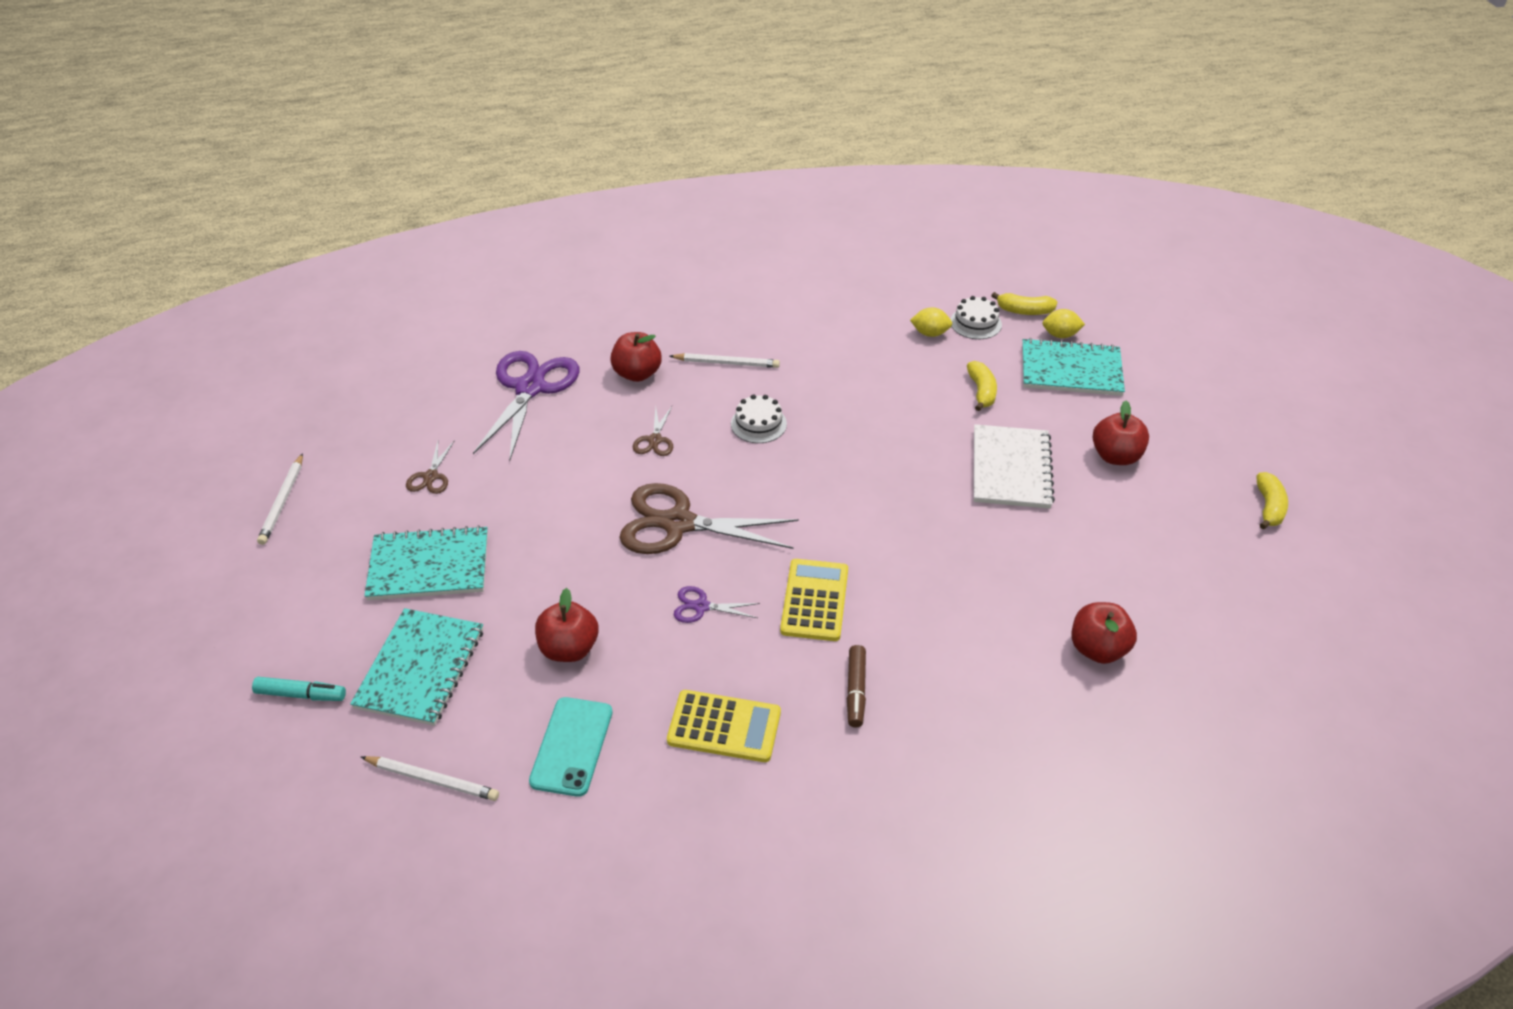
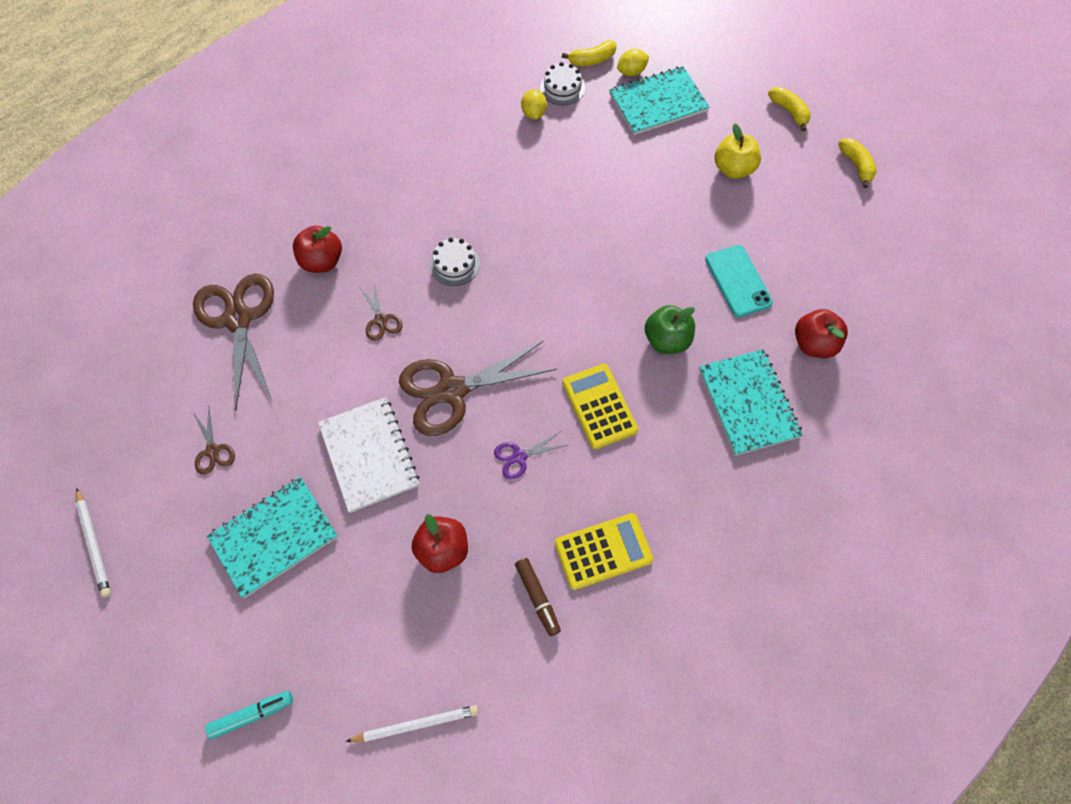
camera: 30 degrees left, 20 degrees up
turquoise notebook [350,608,483,726] -> turquoise notebook moved to [699,349,803,456]
purple scissors [473,351,579,460] -> brown scissors [193,274,274,411]
turquoise phone [529,697,613,797] -> turquoise phone moved to [705,245,773,317]
white pencil [670,353,780,368] -> none
brown marker [847,645,866,727] -> brown marker moved to [515,558,561,636]
yellow lemon [910,307,952,337] -> yellow lemon turned 75 degrees counterclockwise [521,89,547,120]
yellow banana [967,361,997,411] -> yellow banana moved to [768,87,811,131]
white notebook [974,424,1055,509] -> white notebook moved to [318,397,419,513]
red apple [1093,401,1149,465] -> yellow apple [715,124,761,179]
none -> green apple [645,305,695,354]

